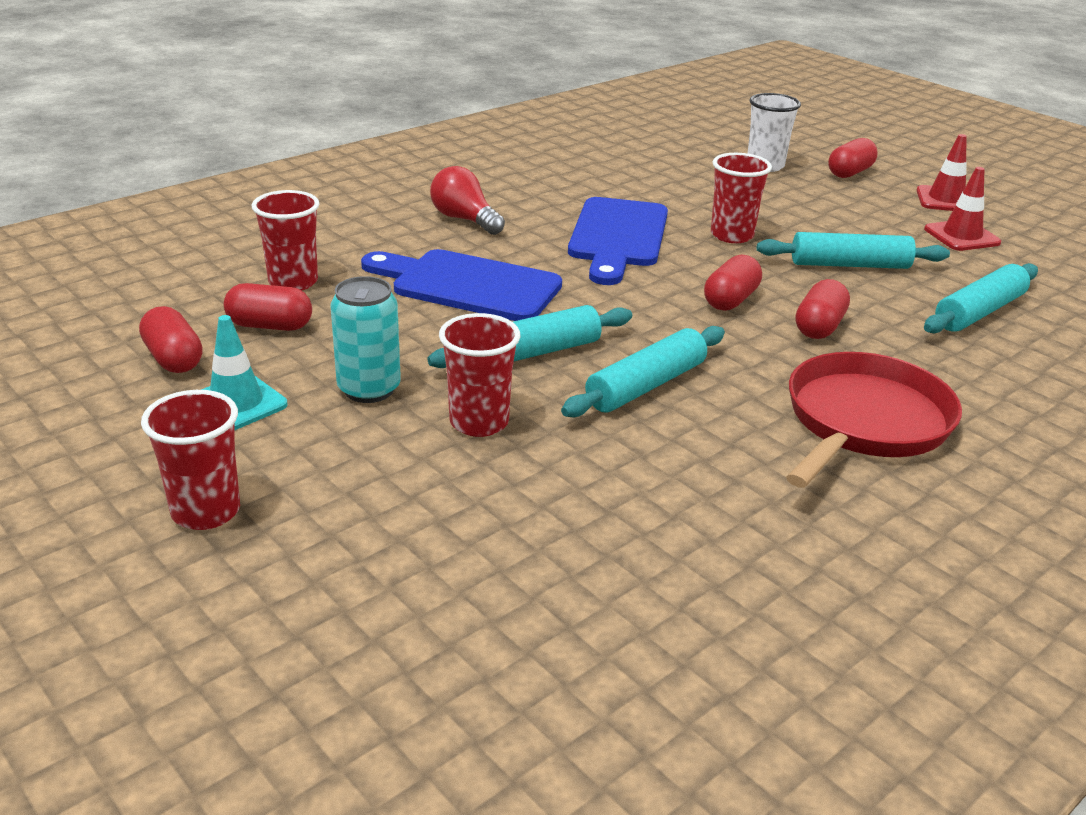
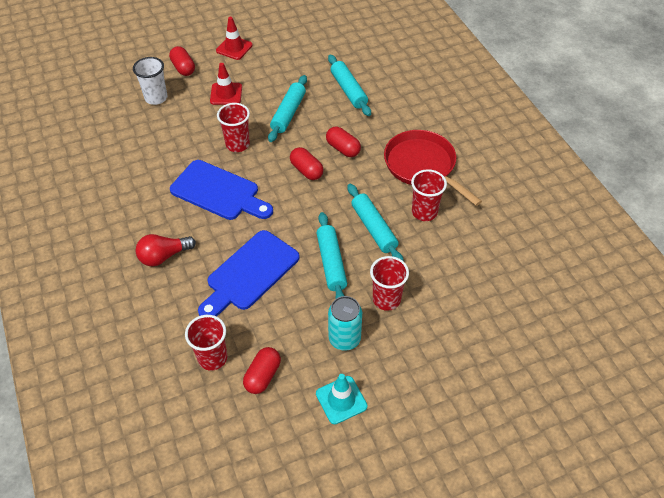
camera: 70 degrees left, 20 degrees up
red capsule [139,306,203,373] -> none
red cup [141,390,240,530] -> red cup moved to [411,169,447,221]
red traffic cone [924,167,1001,251] -> red traffic cone moved to [210,63,242,105]

